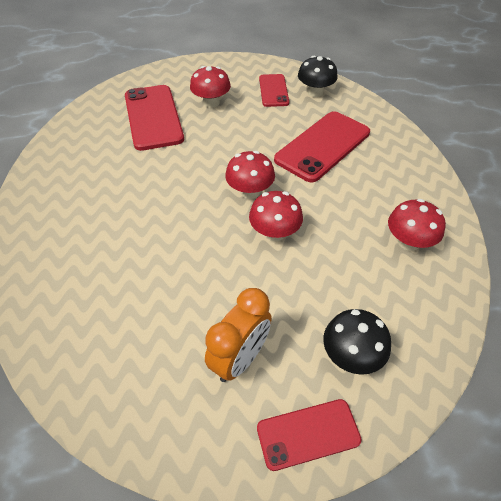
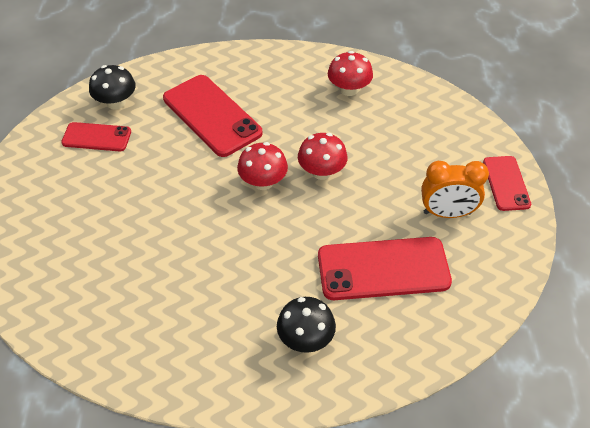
camera: 80 degrees left, 0 degrees up
red phone [125,85,184,151] -> red phone moved to [318,237,452,300]
red mushroom [190,66,231,108] -> none
orange clock [205,288,272,382] -> orange clock turned 135 degrees clockwise [421,161,489,218]
black mushroom [323,309,391,375] -> black mushroom moved to [277,297,336,353]

